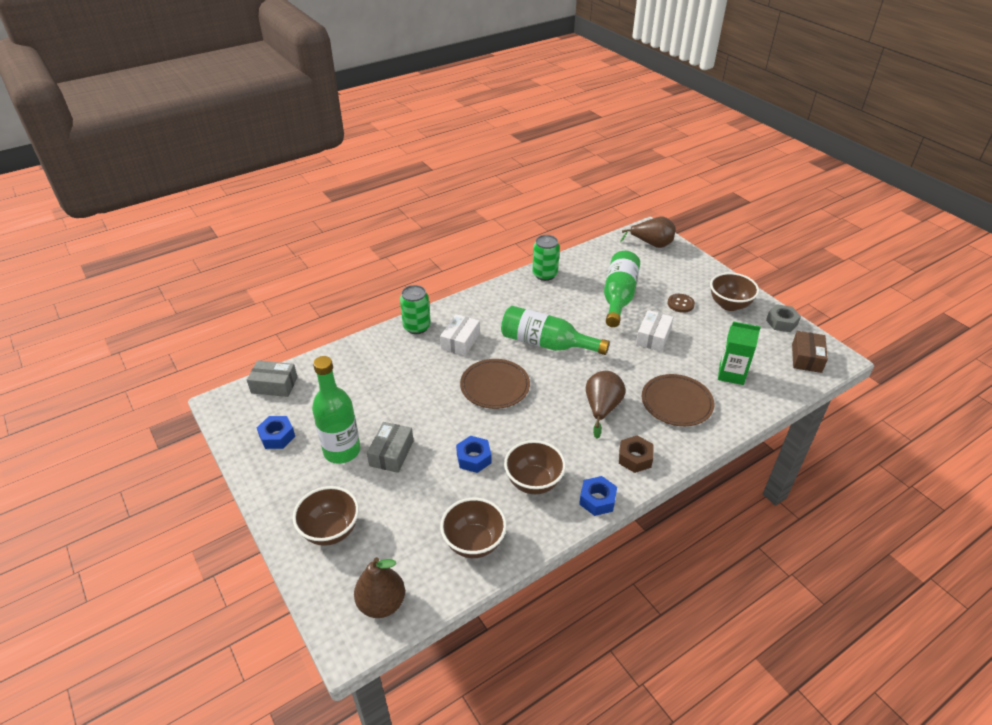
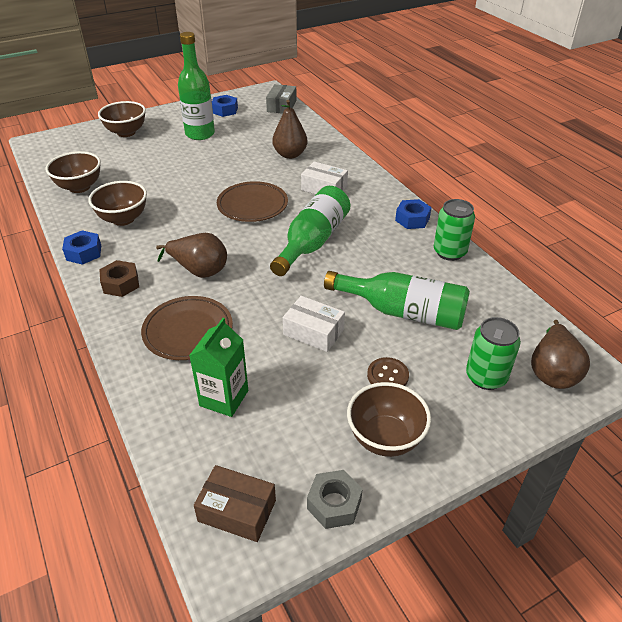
camera: 95 degrees right, 0 degrees up
brown pear [354,557,405,618] -> brown pear moved to [272,100,308,159]
grey box [367,422,413,473] -> none
green can [400,285,431,334] -> green can moved to [466,317,521,390]
blue nut [456,436,491,473] -> blue nut moved to [395,199,431,229]

